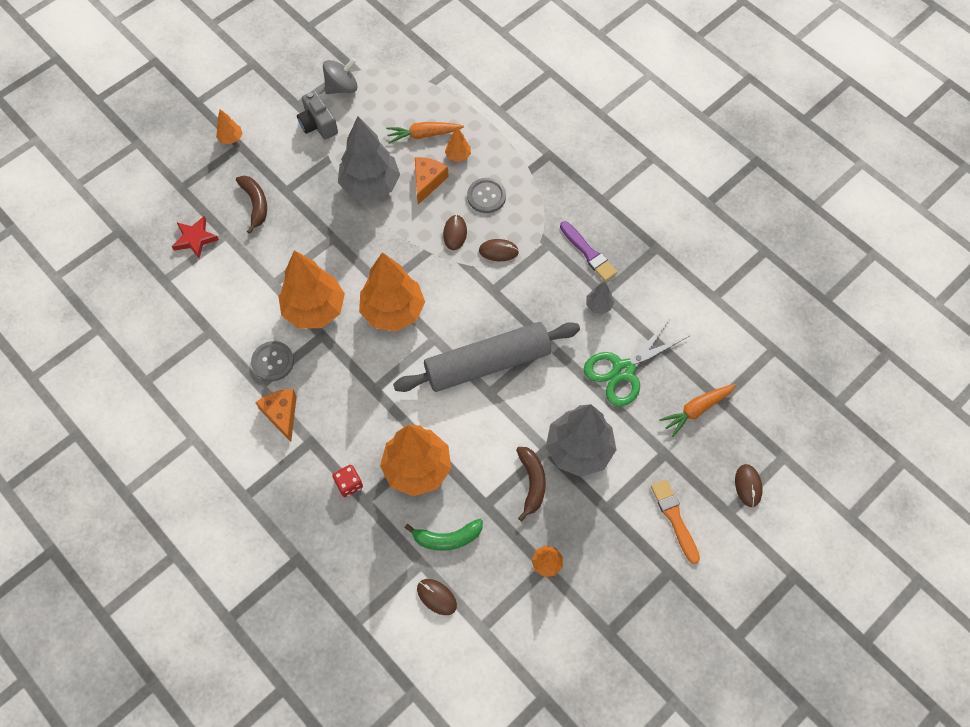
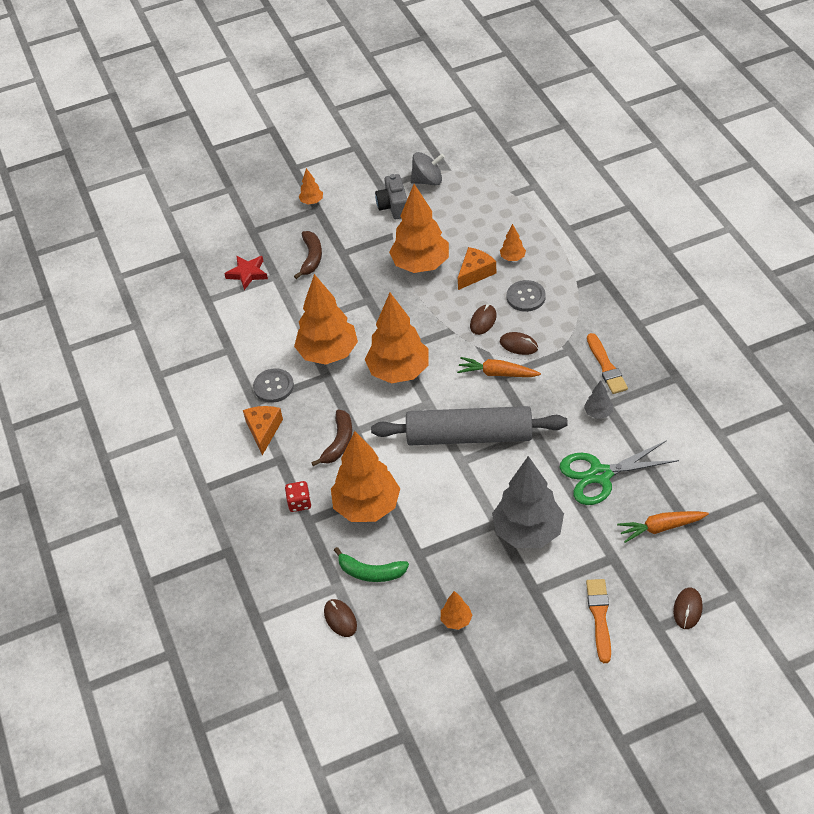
camera: 25 degrees right, 15 degrees down
grey tree [338,116,400,201] -> orange tree [389,184,449,273]
orange carrot [386,122,464,144] -> orange carrot moved to [457,357,541,377]
brown banana [516,447,546,521] -> brown banana moved to [311,409,352,466]
purple brush [560,221,617,281] -> orange brush [587,333,628,394]

